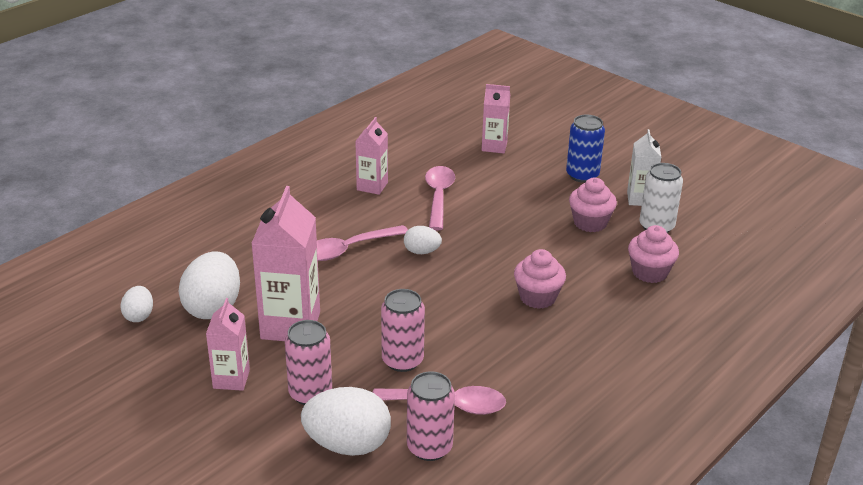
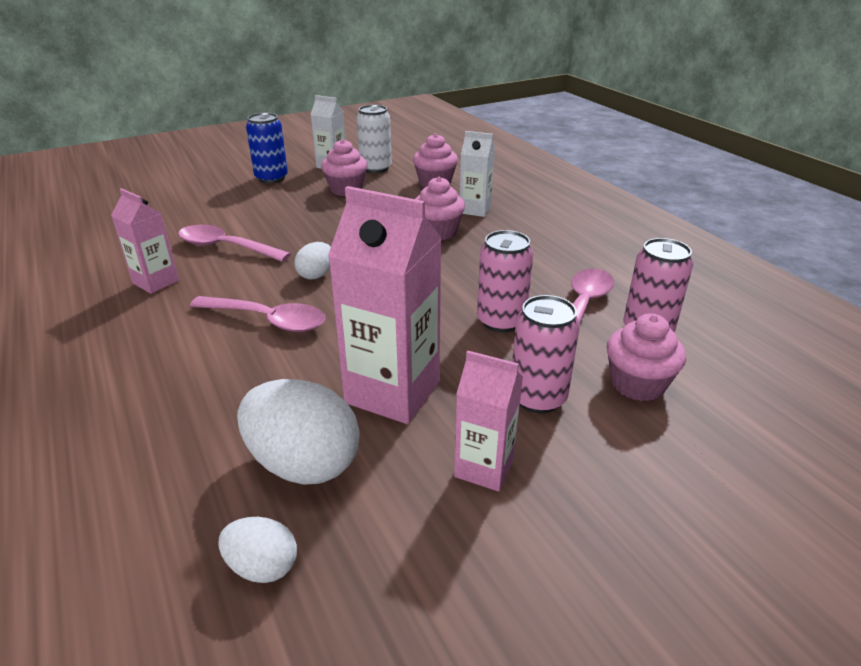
camera: 70 degrees left, 0 degrees up
white egg [301,387,391,456] -> pink cupcake [607,313,686,401]
pink spoon [317,225,408,261] -> pink spoon turned 60 degrees counterclockwise [190,296,326,332]
pink carton [482,84,510,153] -> none
none -> white carton [460,131,495,217]

